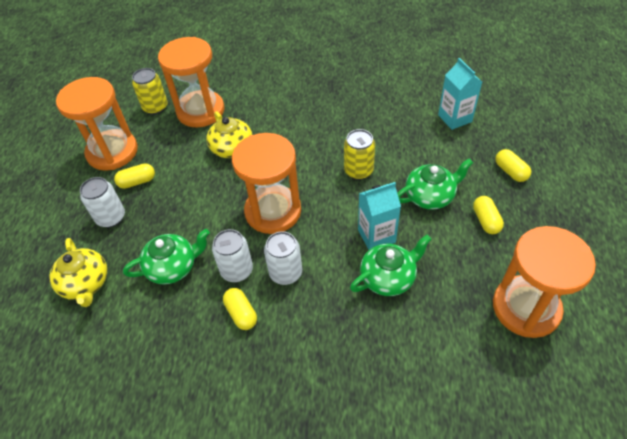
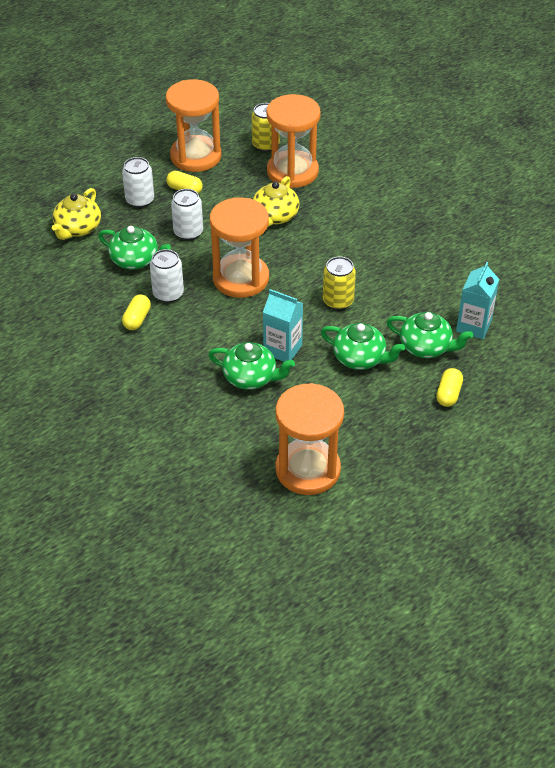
camera: 45 degrees right, 5 degrees down
white can [264,231,302,285] -> white can moved to [171,189,203,240]
yellow capsule [473,196,504,234] -> none
none -> green teapot [386,312,473,358]

